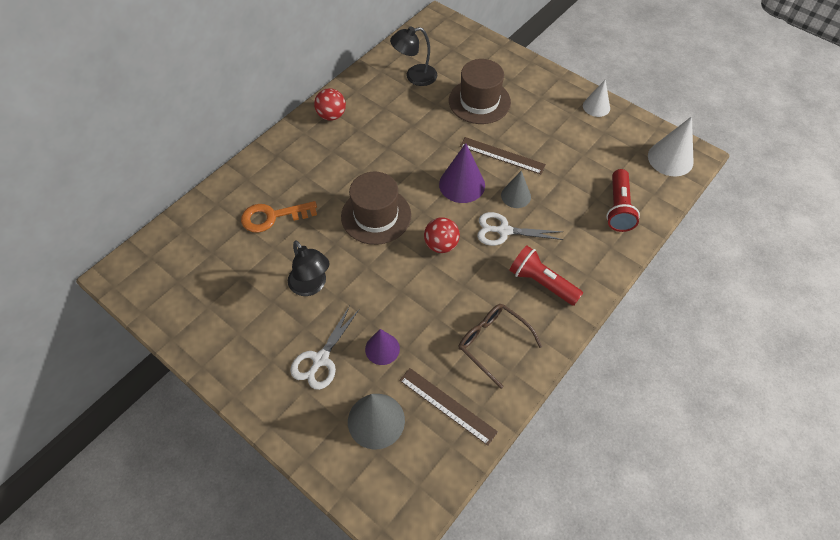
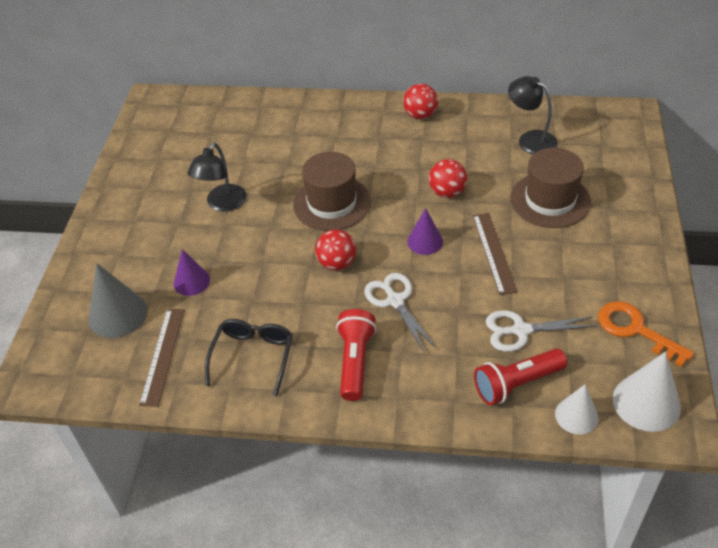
camera: 60 degrees right, 10 degrees down
orange key [241,201,317,233] -> orange key moved to [598,301,694,367]
white scissors [290,306,359,390] -> white scissors moved to [486,310,597,352]
purple cone [439,143,485,203] -> purple cone [407,208,443,255], size x0.64
brown glasses [459,304,542,389] -> black glasses [205,319,293,396]
grey cone [501,171,531,208] -> none
white cone [583,80,610,117] -> white cone moved to [555,385,599,435]
none -> red ball [429,159,467,198]

